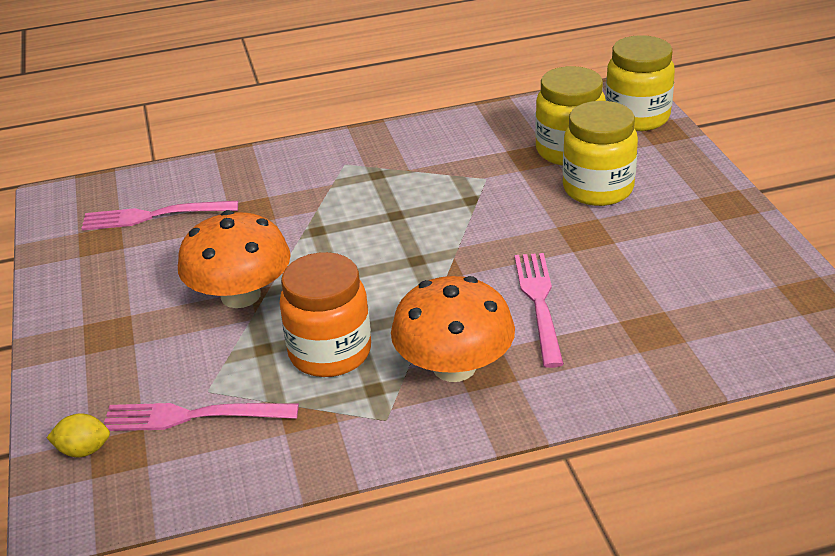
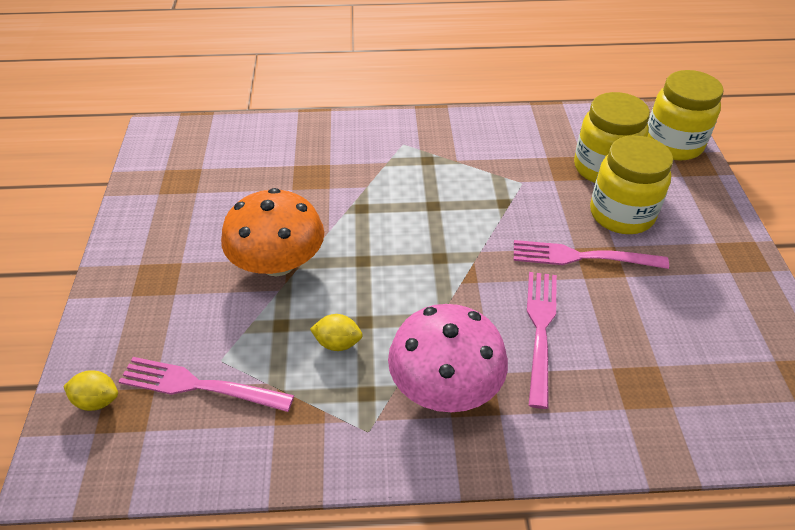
camera: 10 degrees right, 10 degrees up
pink fork [81,201,238,231] -> pink fork moved to [514,240,669,269]
orange jar [279,252,371,377] -> yellow lemon [310,314,363,351]
orange mushroom [391,276,515,382] -> pink mushroom [388,304,508,412]

